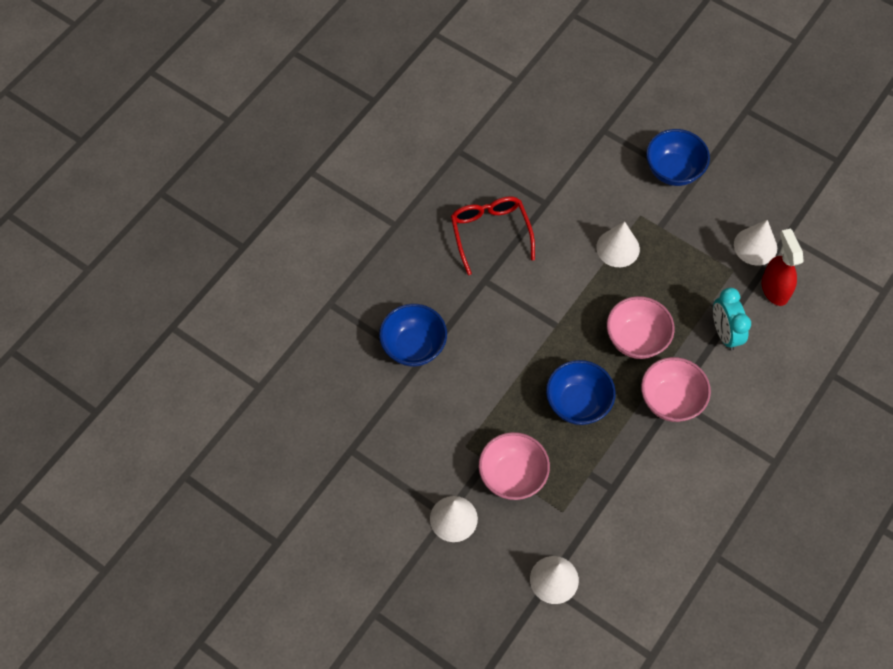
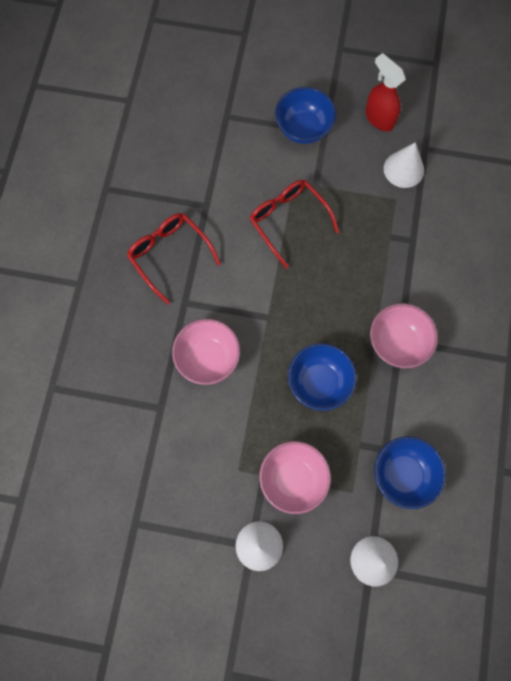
camera: 25 degrees left, 10 degrees up
blue bowl [379,304,447,367] -> blue bowl moved to [374,437,446,509]
white cone [596,222,640,267] -> red glasses [250,179,339,269]
pink bowl [607,296,675,359] -> pink bowl moved to [172,319,240,385]
turquoise clock [713,288,751,351] -> none
red spray bottle [762,229,803,306] -> red spray bottle moved to [365,53,406,131]

